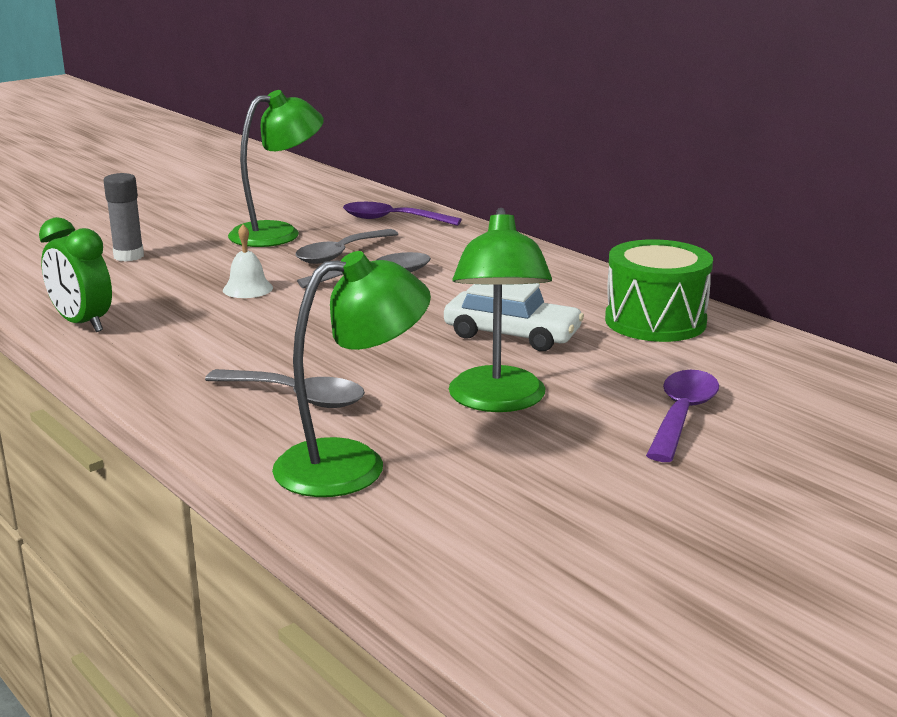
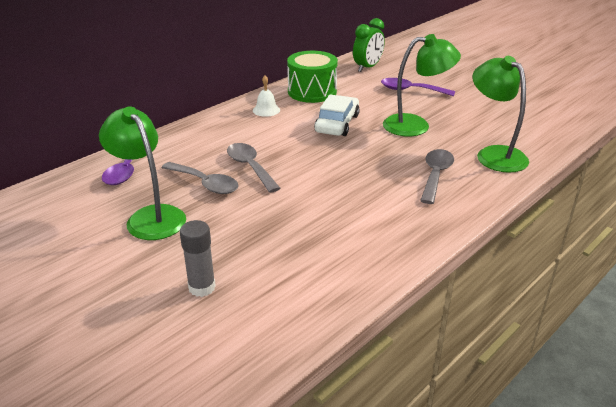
camera: 95 degrees left, 10 degrees up
green clock [39,217,112,332] -> green clock moved to [353,18,385,72]
white bell [223,225,273,298] -> white bell moved to [253,76,280,117]

